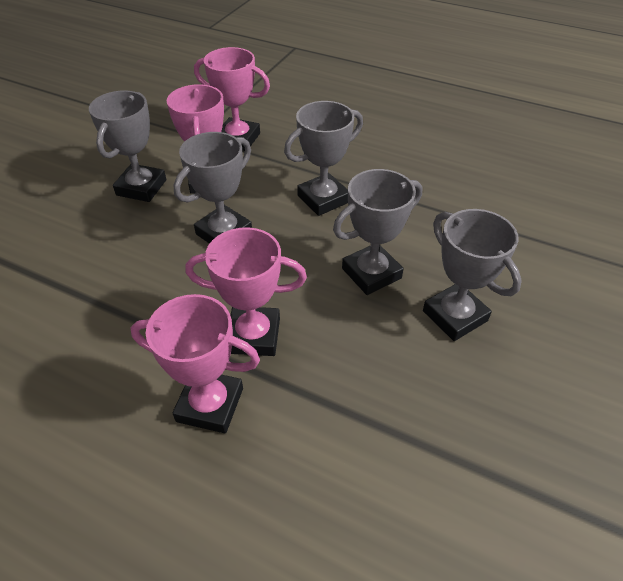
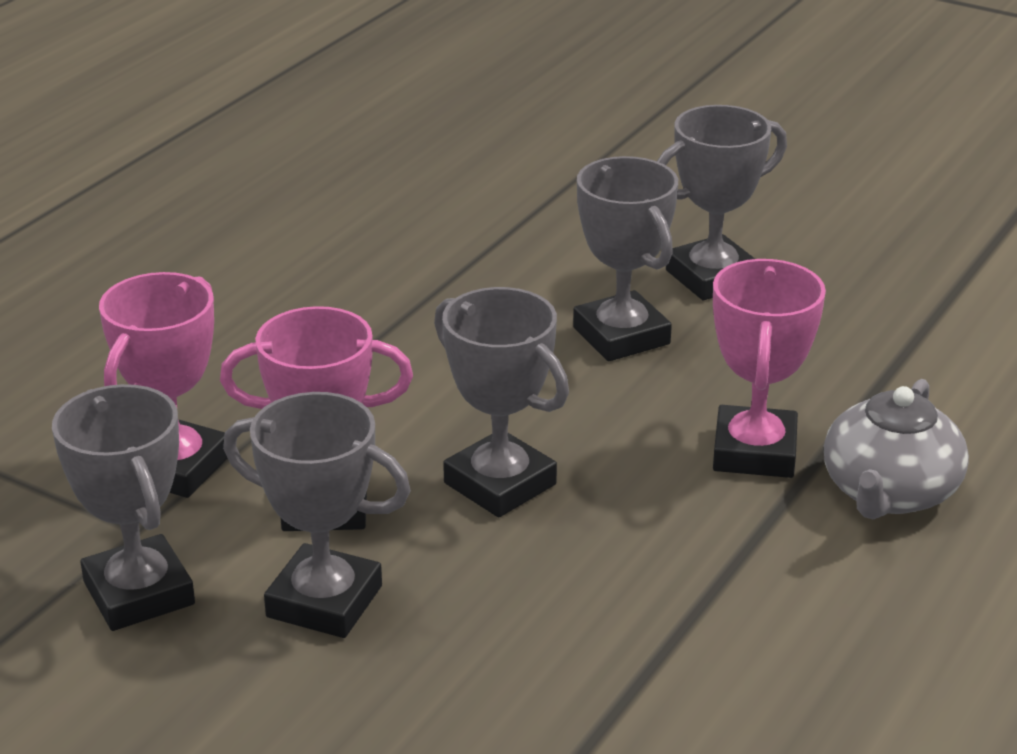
camera: 85 degrees left, 15 degrees down
pink trophy [130,294,260,433] -> grey teapot [824,379,969,519]
grey trophy [284,101,363,216] -> grey trophy moved to [52,384,195,631]

